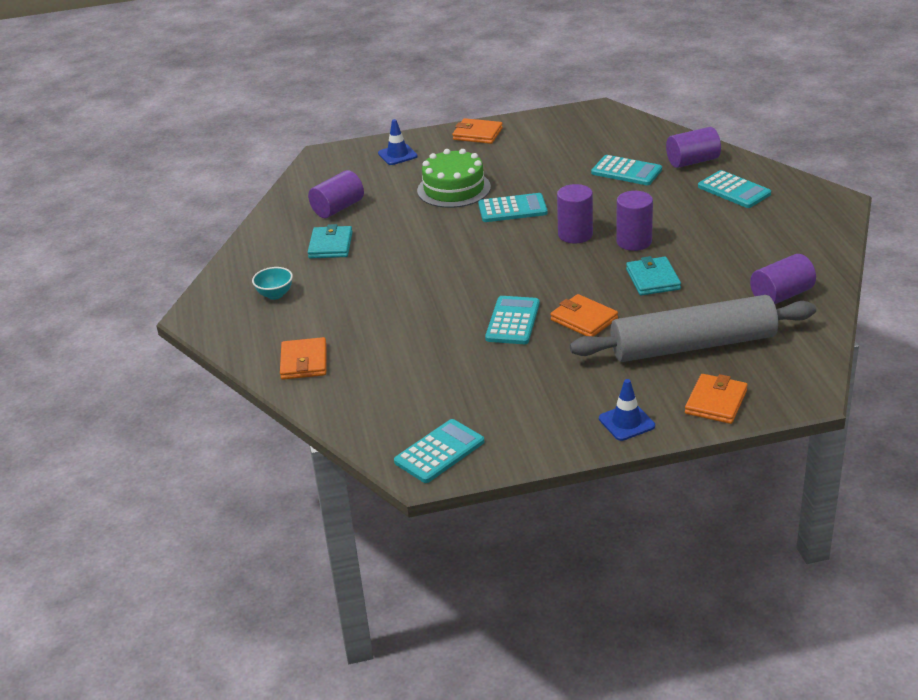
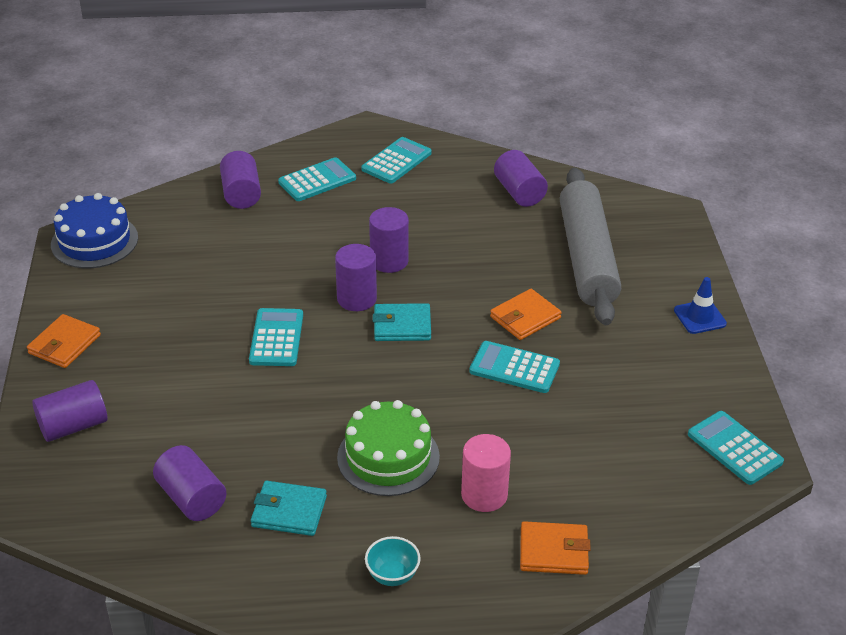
camera: 85 degrees left, 5 degrees up
blue traffic cone [378,119,418,165] -> purple cylinder [32,380,108,442]
green cake [417,149,491,208] -> green cake moved to [337,400,440,496]
turquoise calculator [591,155,662,185] -> turquoise calculator moved to [361,137,432,183]
turquoise wallet [626,256,681,296] -> turquoise wallet moved to [373,303,431,341]
orange wallet [685,374,748,424] -> none
none -> blue cake [51,193,138,268]
none -> pink cylinder [461,434,511,512]

